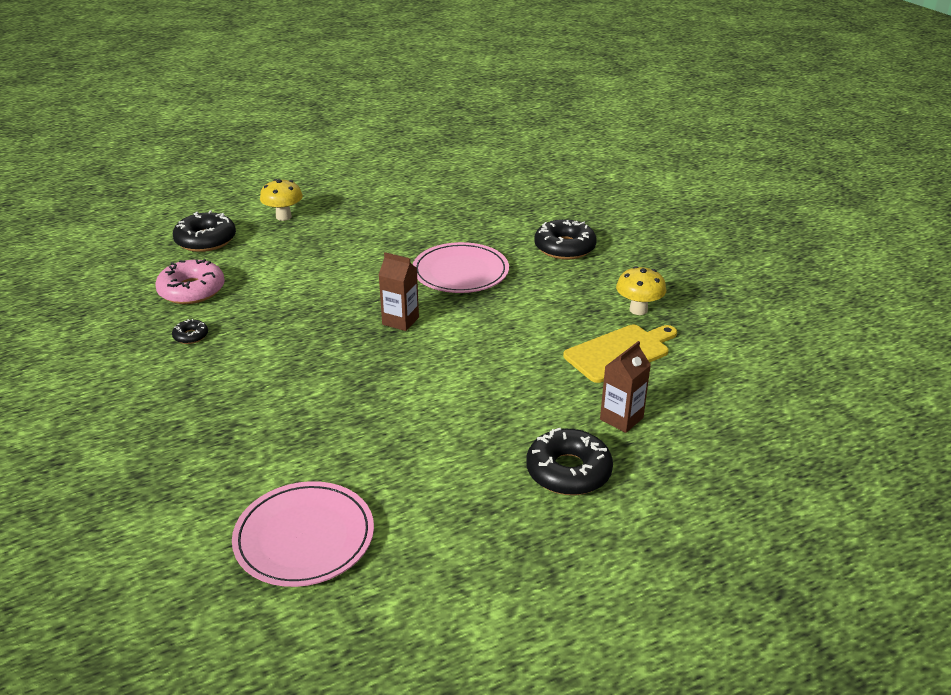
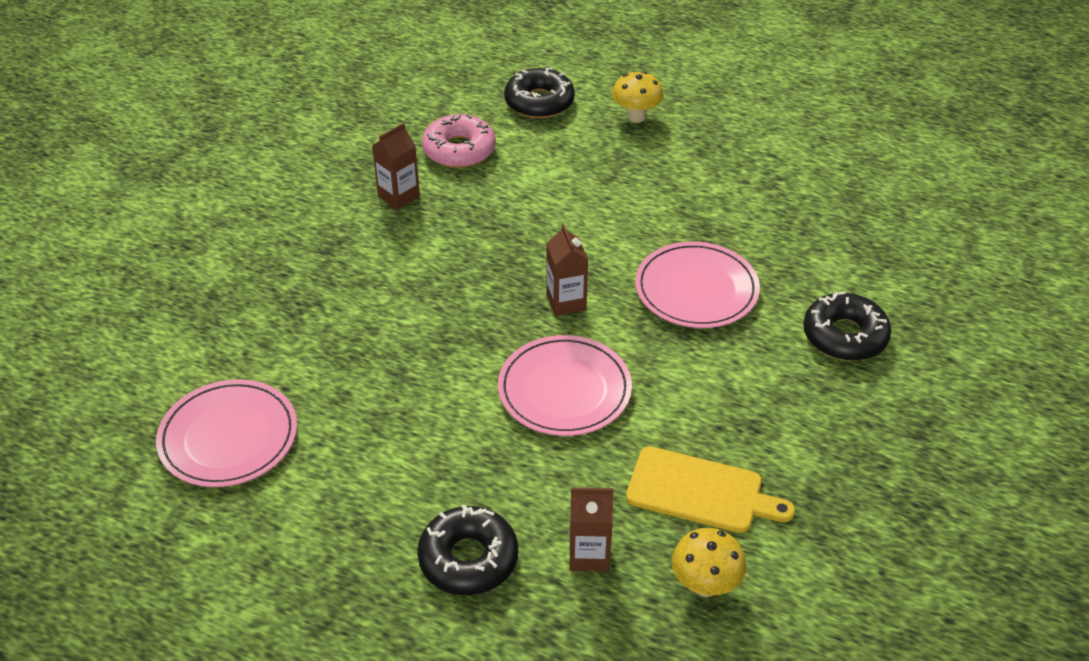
camera: 50 degrees right, 10 degrees up
black donut [172,319,208,344] -> brown carton [372,123,420,210]
yellow mushroom [616,266,666,315] -> yellow mushroom moved to [672,528,746,597]
none -> pink plate [498,335,632,436]

